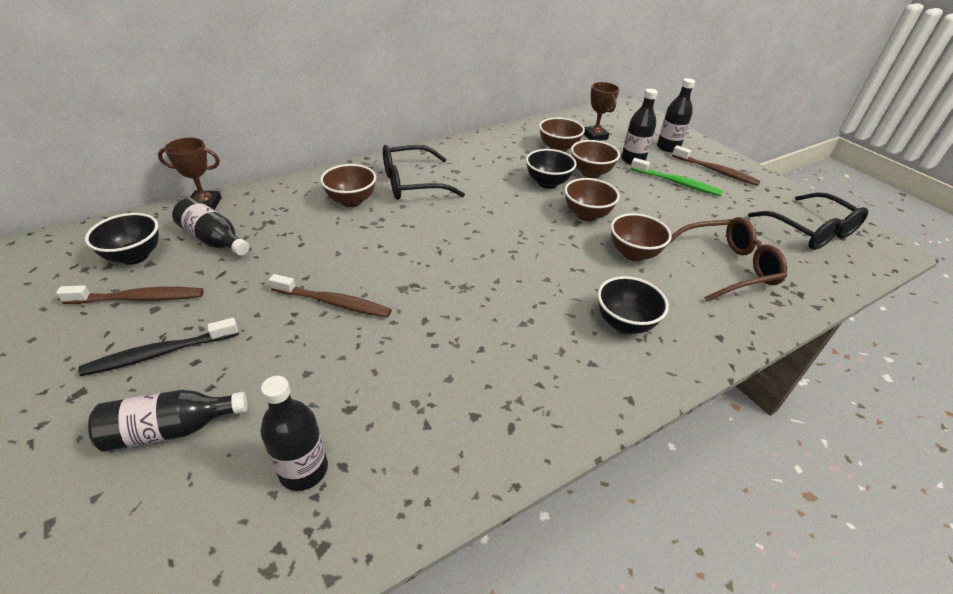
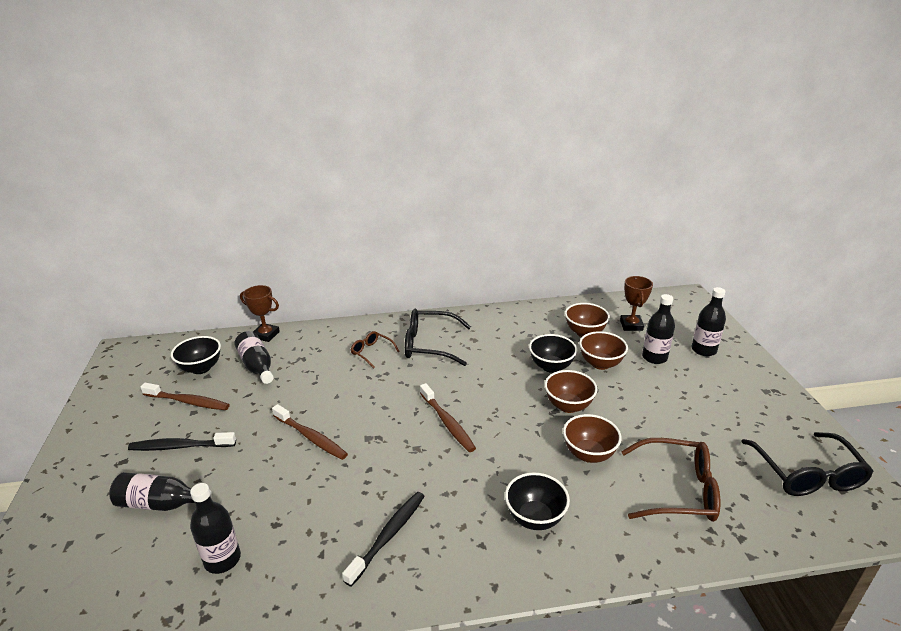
camera: 25 degrees right, 10 degrees down
brown bowl [320,164,376,207] -> brown glasses [351,331,400,368]
green toothbrush [630,158,723,196] -> none
brown toothbrush [672,145,761,186] -> brown toothbrush moved to [420,383,476,452]
none -> black toothbrush [342,492,425,587]

